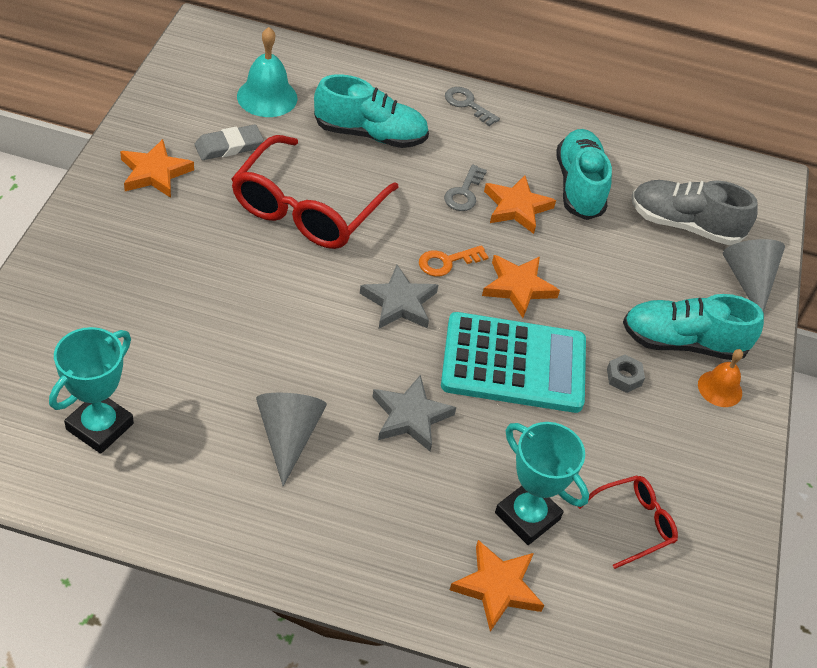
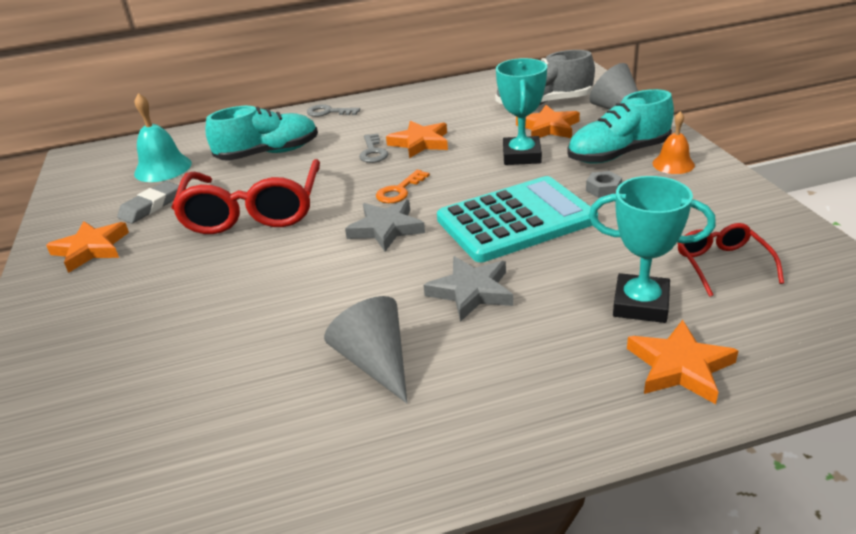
camera: 20 degrees left, 15 degrees down
turquoise trophy [49,327,134,454] -> turquoise trophy moved to [496,58,547,165]
orange star [482,255,560,318] -> orange star moved to [516,105,580,138]
turquoise shoe [556,129,612,220] -> none
red glasses [577,475,678,569] -> red glasses turned 45 degrees counterclockwise [678,223,784,297]

